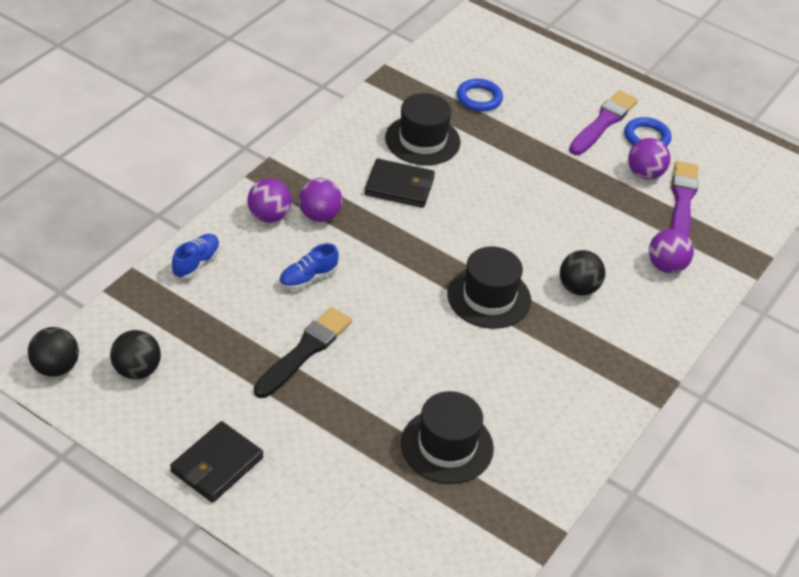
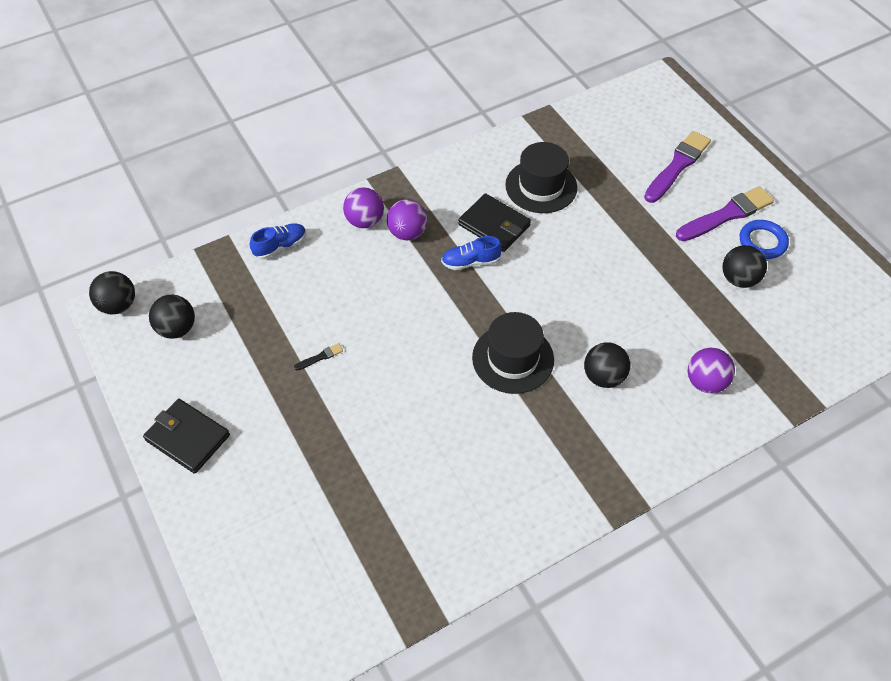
camera: 30 degrees right, 10 degrees up
black wallet [170,421,263,503] -> black wallet turned 60 degrees clockwise [143,399,230,474]
black brush [254,307,352,398] -> black brush [294,343,343,370], size x0.41
blue shoe [279,243,339,290] -> blue shoe moved to [441,236,502,270]
black hat [401,391,494,484] -> none
blue ring [457,79,503,112] -> none
purple ball [628,138,670,180] -> black ball [723,245,767,288]
purple brush [671,161,699,237] -> purple brush moved to [644,131,711,203]

